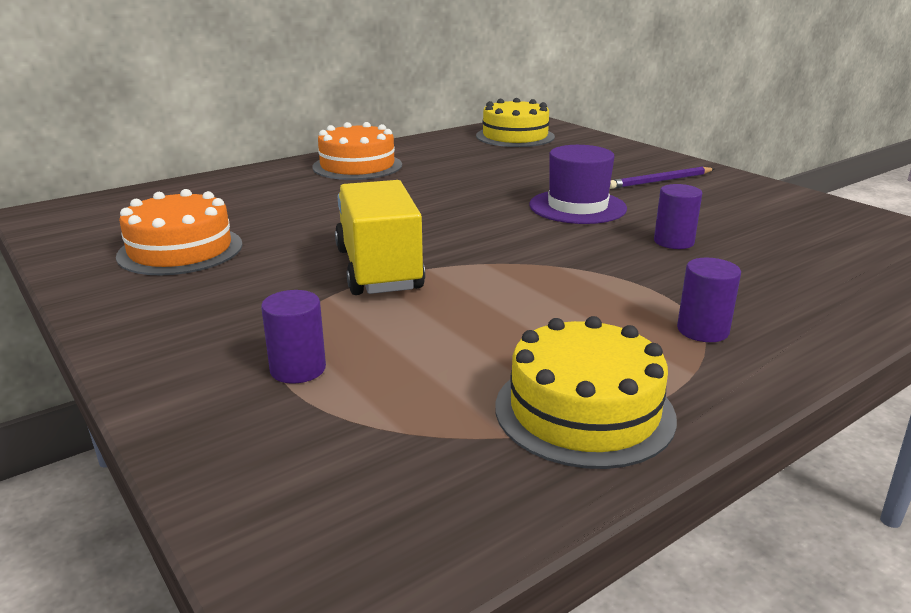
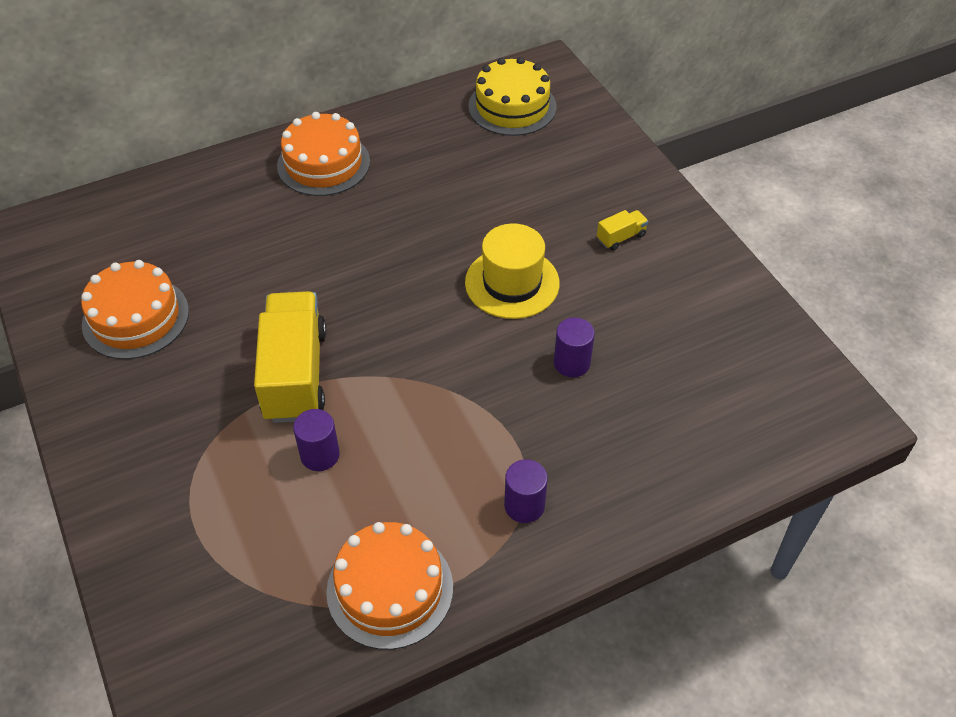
camera: 10 degrees right, 25 degrees up
purple cylinder [261,290,326,384] -> purple cylinder moved to [293,409,340,471]
yellow cake [495,316,677,469] -> orange cake [326,522,453,650]
purple hat [529,145,627,224] -> yellow hat [465,223,560,319]
purple pencil [610,167,714,189] -> yellow truck [597,210,648,250]

